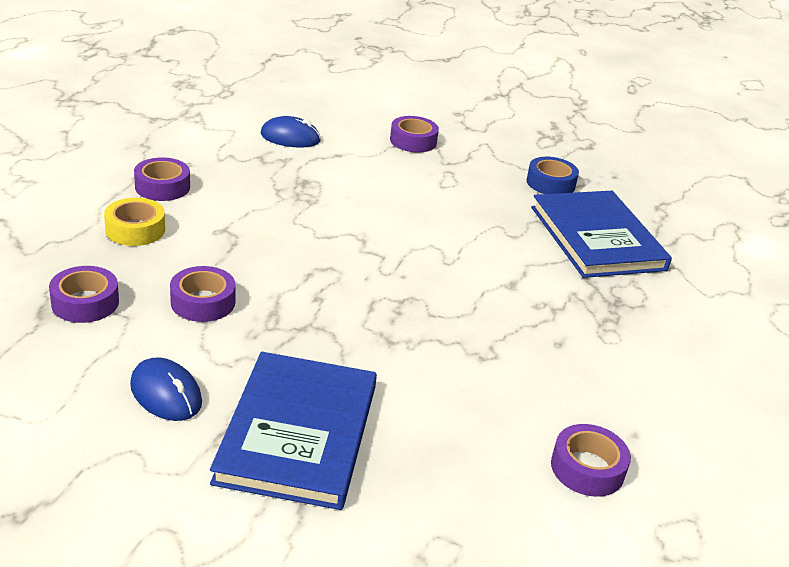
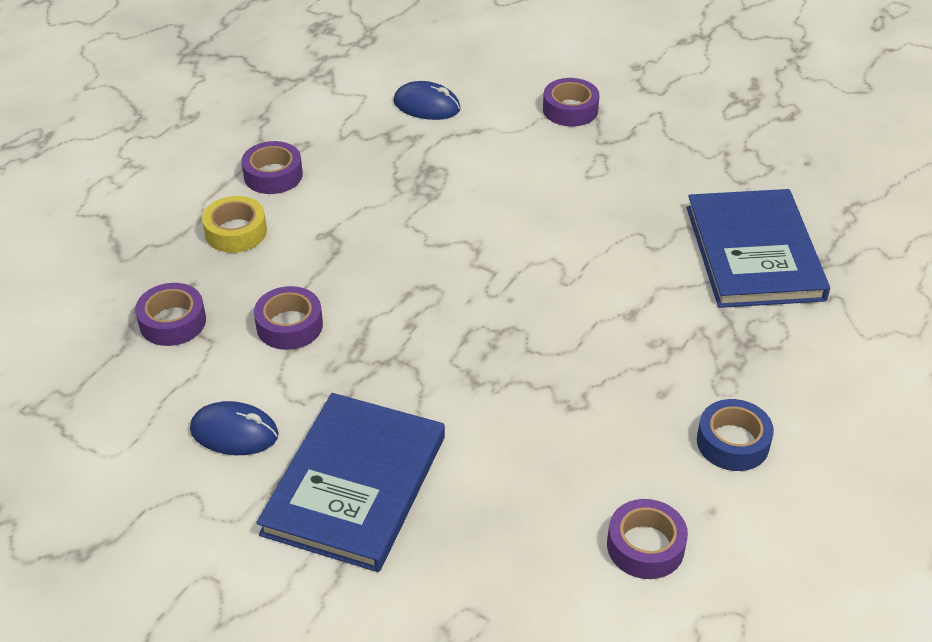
camera: 15 degrees right, 10 degrees up
blue mouse [130,358,202,421] -> blue mouse turned 45 degrees counterclockwise [190,401,279,455]
blue tape [526,157,579,194] -> blue tape moved to [697,399,774,471]

